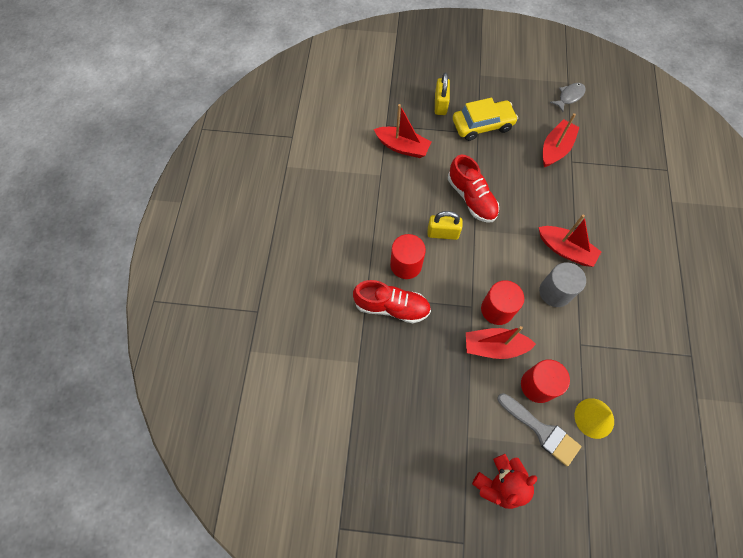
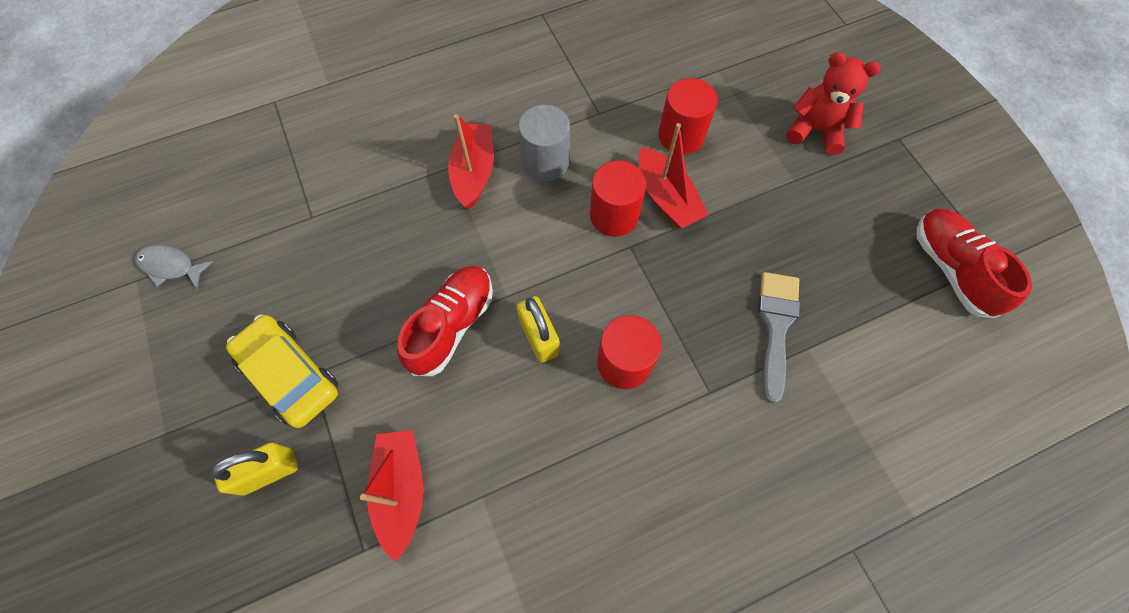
camera: 120 degrees left, 0 degrees up
red shoe [353,280,431,323] -> red shoe moved to [917,208,1032,318]
grey brush [497,393,581,466] -> grey brush moved to [758,272,800,403]
red boat [543,113,580,167] -> none
yellow cone [574,398,614,439] -> none

